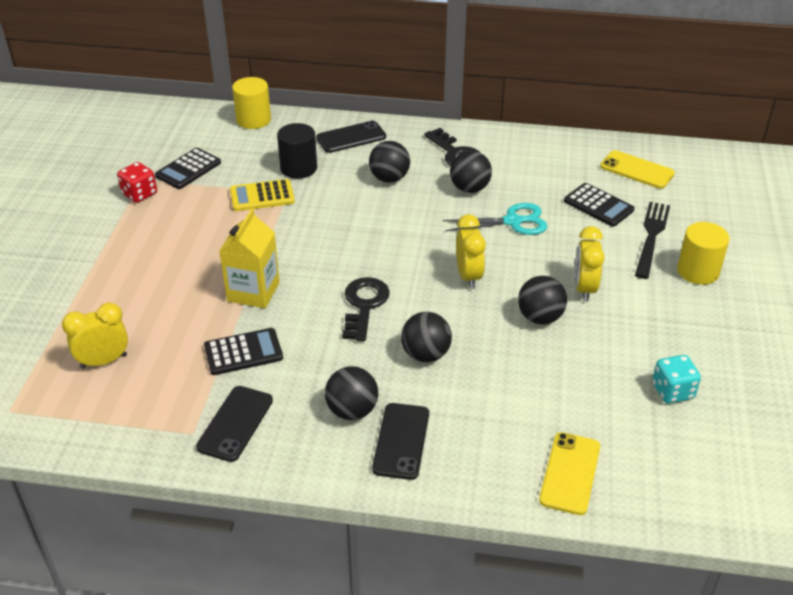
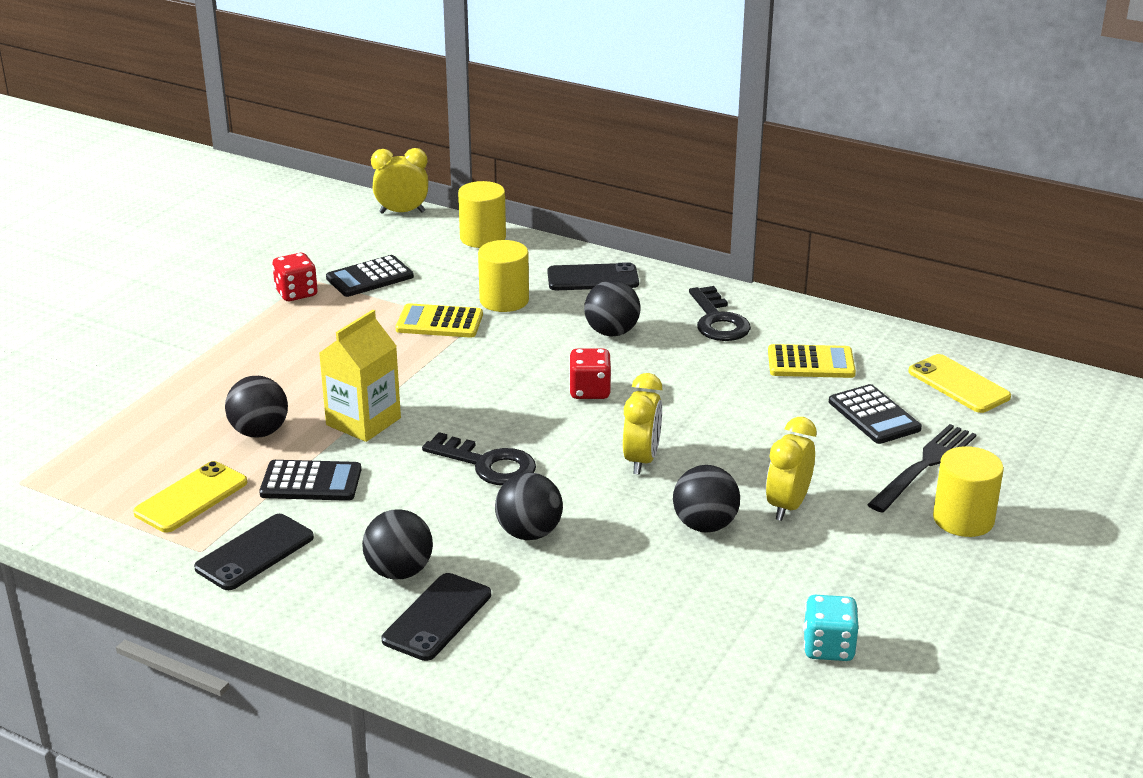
camera: 20 degrees right, 10 degrees down
yellow clock [62,302,128,369] -> yellow clock moved to [371,148,428,214]
black cylinder [277,123,317,179] -> yellow cylinder [478,240,529,312]
black key [342,277,390,341] -> black key turned 90 degrees clockwise [422,432,536,485]
turquoise scissors [443,203,547,235] -> none
black ball [450,151,492,193] -> black ball moved to [225,376,288,437]
yellow phone [539,432,600,515] -> yellow phone moved to [133,461,247,532]
none -> red dice [569,349,611,399]
none -> yellow calculator [768,344,856,378]

